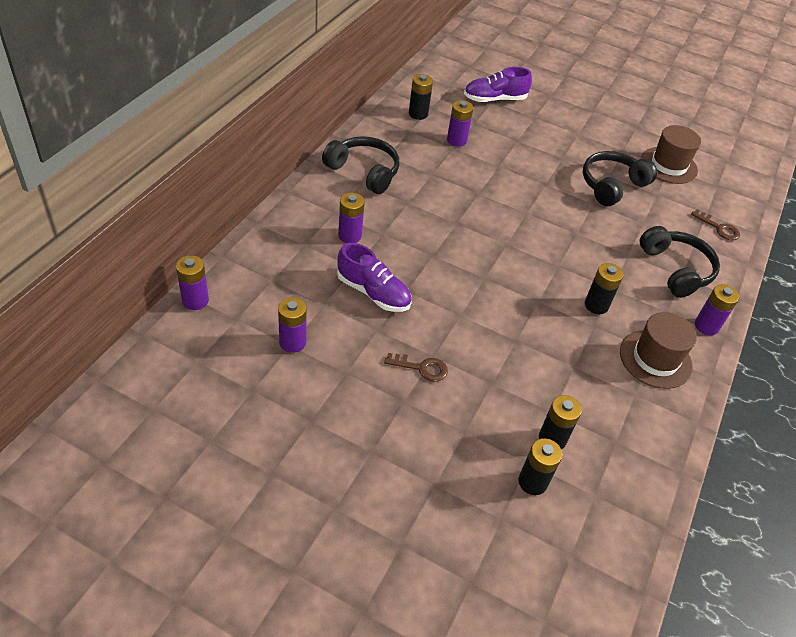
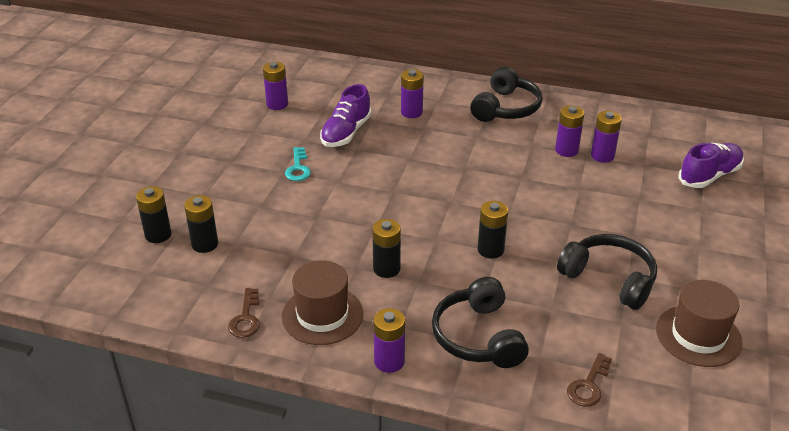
camera: 85 degrees right, 10 degrees down
purple battery [176,255,209,310] -> purple battery moved to [555,106,585,157]
brown key [384,353,448,382] -> brown key moved to [228,288,260,338]
black battery [409,74,433,120] -> black battery moved to [478,201,508,259]
purple shoe [464,67,532,102] -> purple shoe turned 75 degrees clockwise [678,142,744,188]
black headphones [640,226,720,298] -> black headphones turned 105 degrees clockwise [432,277,529,368]
none -> turquoise key [285,147,311,181]

